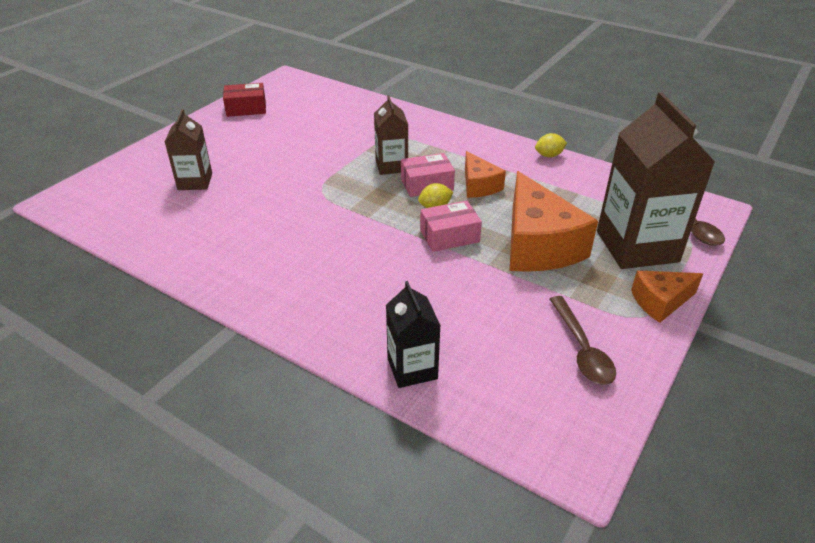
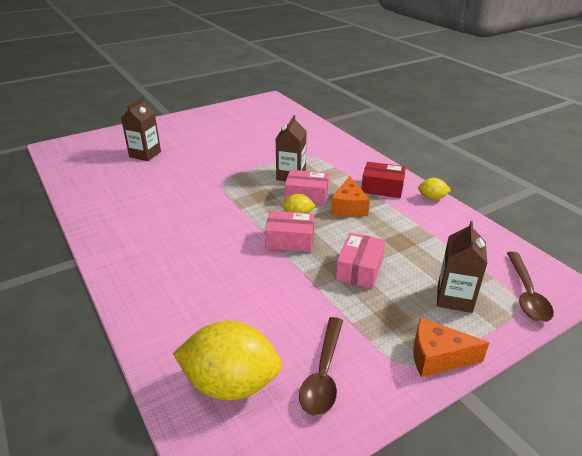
camera: 25 degrees right, 5 degrees down
red box [223,83,266,117] -> red box moved to [362,162,406,198]
black carton [386,281,441,388] -> none
orange cheese [510,171,598,272] -> pink box [336,233,385,289]
brown carton [597,92,715,269] -> brown carton [437,221,487,313], size x0.54
none -> yellow lemon [173,321,282,400]

